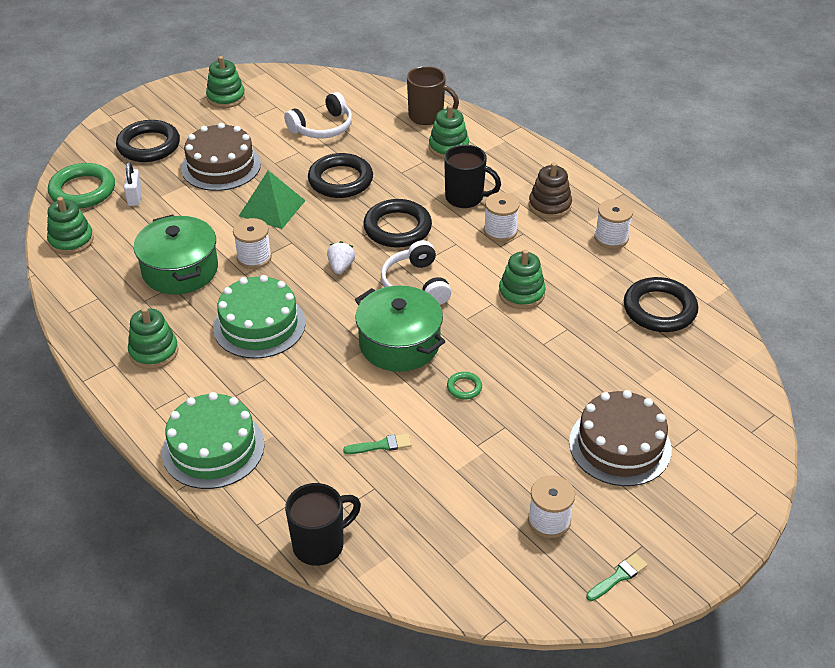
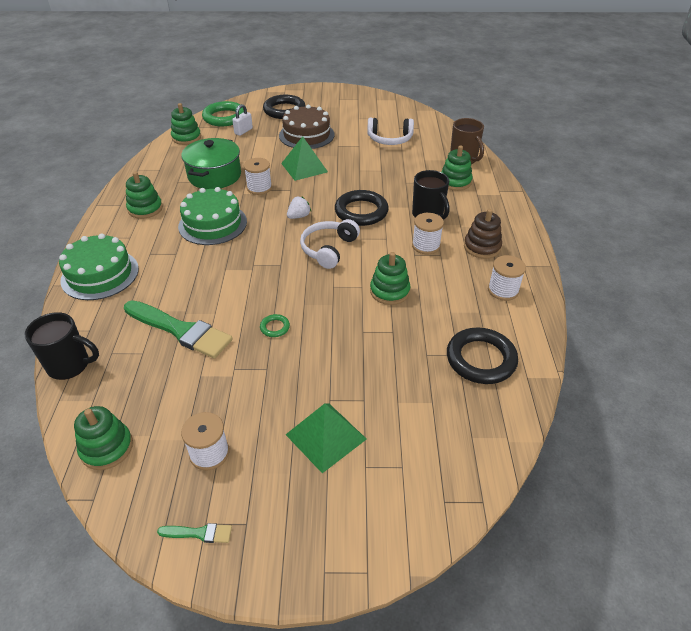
camera: 40 degrees right, 0 degrees up
green stacking toy [206,56,245,108] -> green stacking toy moved to [74,406,133,470]
black ring [308,153,373,198] -> none
green brush [343,434,411,454] -> green brush [124,300,233,359], size x2.30
green pot [355,286,445,372] -> none
brown cake [569,390,672,486] -> green pyramid [286,403,367,473]

